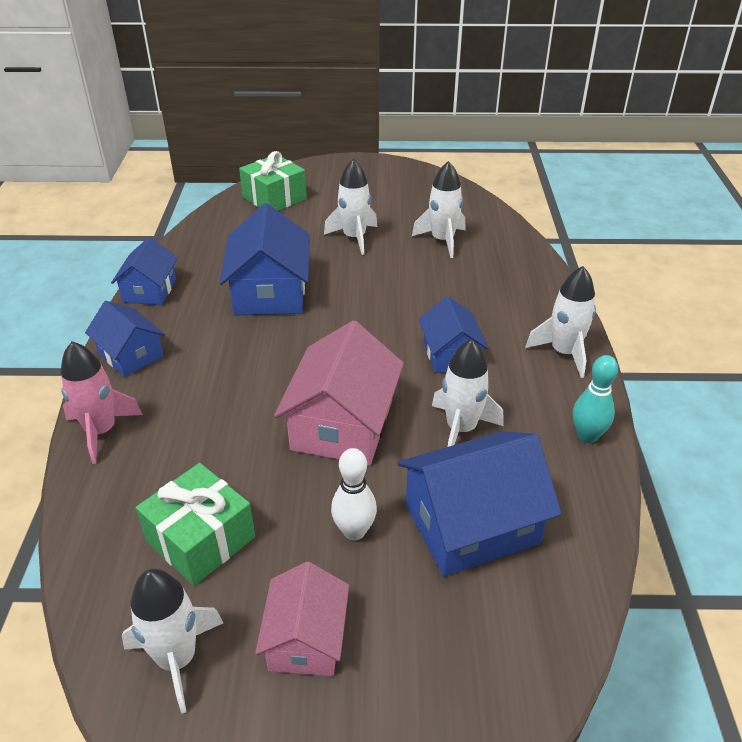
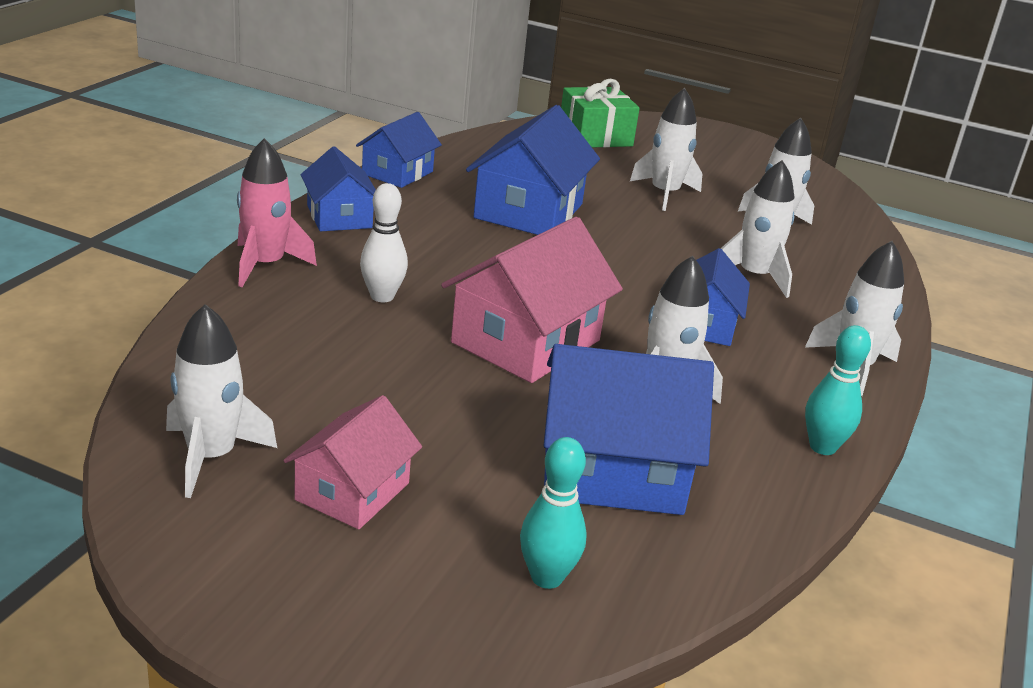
camera: 20 degrees right, 10 degrees down
green gift [136,463,255,586] -> none
white bowling pin [331,448,377,540] -> white bowling pin moved to [360,183,408,302]
none -> turquoise bowling pin [520,437,587,589]
none -> white rocket [720,160,794,298]

